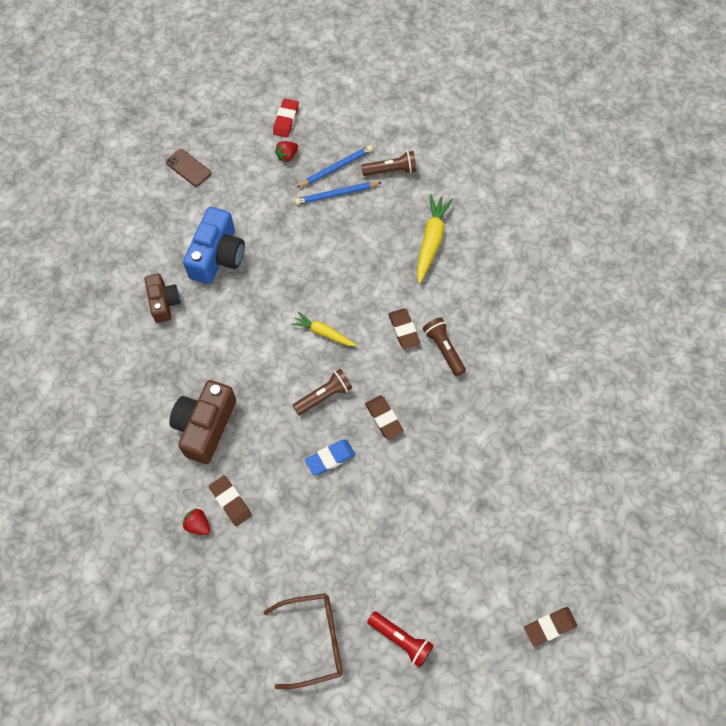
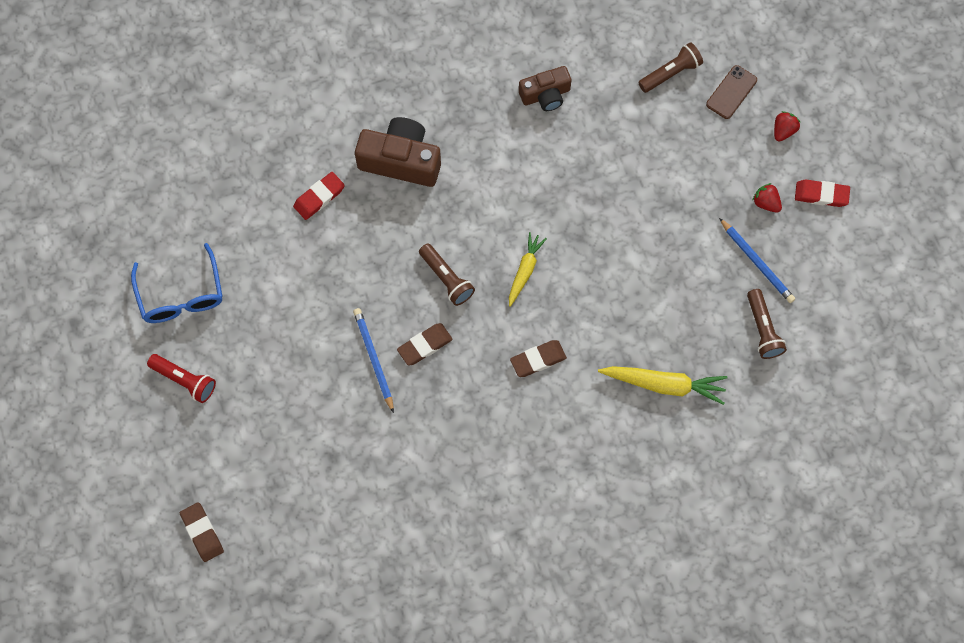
camera: 85 degrees right, 5 degrees up
red strawberry [182,508,210,535] -> red strawberry moved to [774,111,800,142]
blue camera [183,207,245,284] -> none
brown eraser [209,475,252,526] -> red eraser [293,172,345,220]
brown glasses [263,593,343,689] -> blue glasses [131,243,223,323]
blue pencil [295,182,382,205] -> blue pencil moved to [353,308,394,413]
blue eraser [305,440,356,476] -> none
red flashlight [367,611,434,668] -> red flashlight turned 90 degrees counterclockwise [147,354,216,403]
brown flashlight [423,317,466,376] -> brown flashlight moved to [638,42,703,93]

